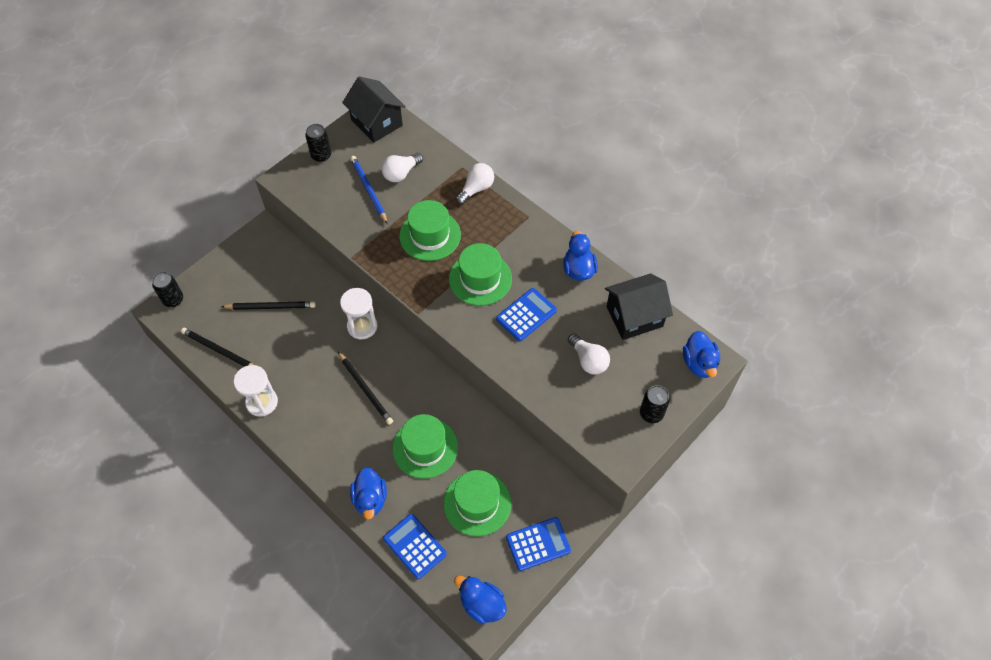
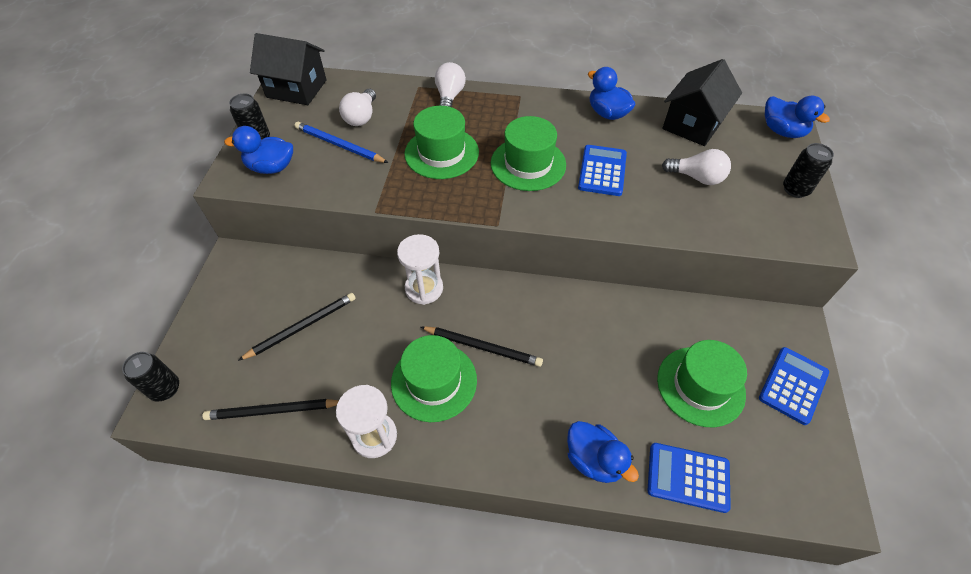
camera: 35 degrees left, 5 degrees down
green hat [392,414,458,479] -> green hat moved to [391,335,477,422]
blue duck [454,576,507,624] -> blue duck moved to [224,126,293,174]

